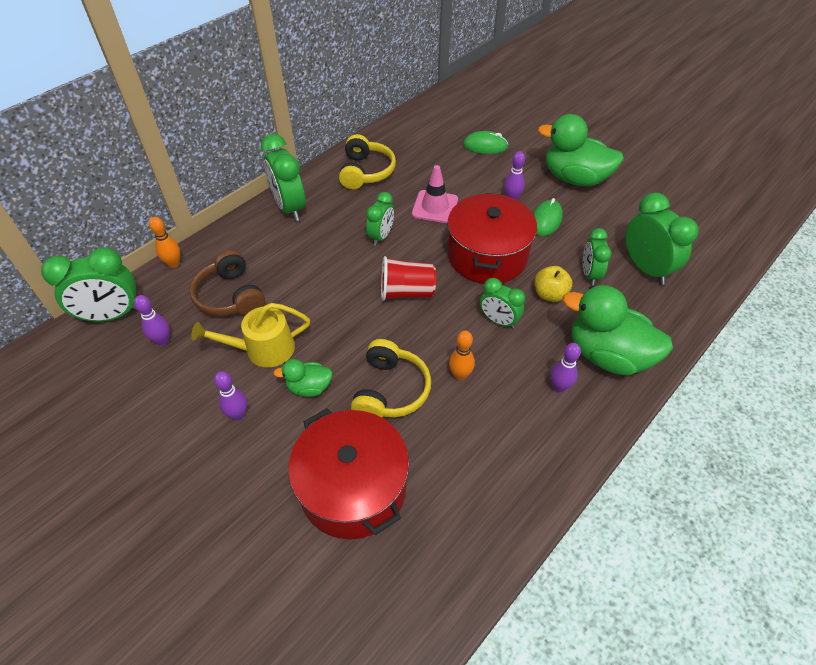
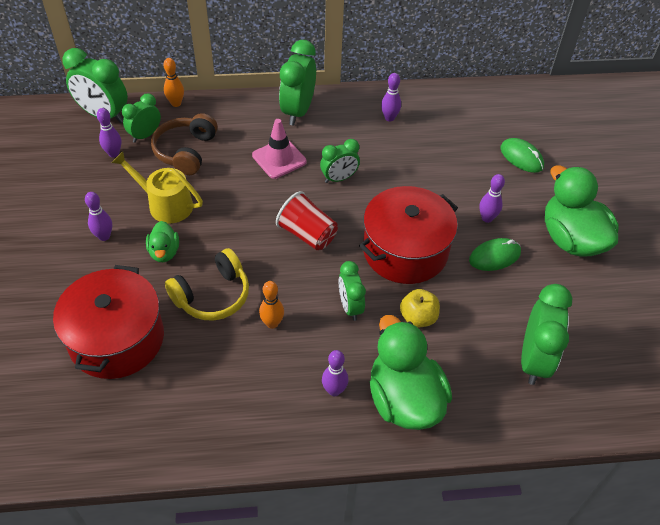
camera: 40 degrees right, 0 degrees up
green duck [273,359,333,397] -> green duck turned 135 degrees counterclockwise [146,221,179,262]
yellow headphones [339,134,396,189] -> purple bowling pin [381,73,401,122]
pink traffic cone [412,165,458,223] -> pink traffic cone moved to [252,119,307,179]
green clock [583,228,612,286] -> green clock moved to [122,93,161,143]

